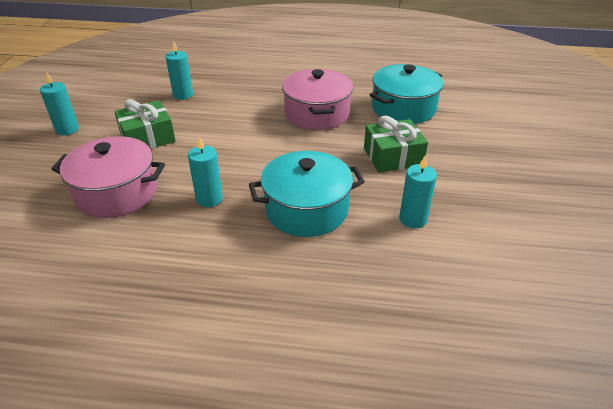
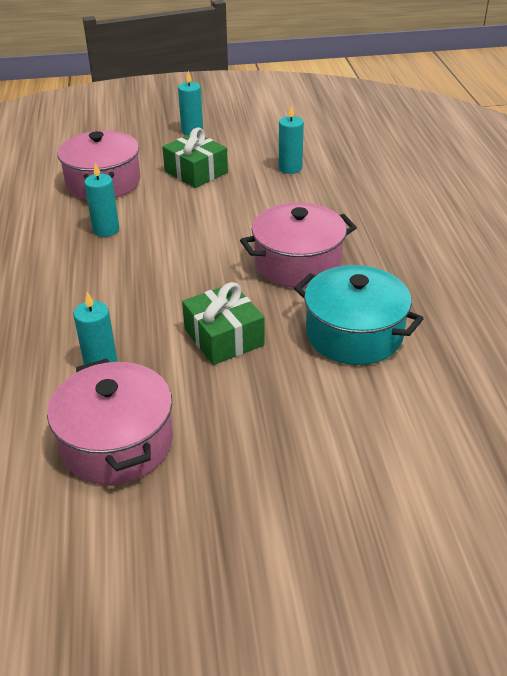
camera: 75 degrees right, 0 degrees up
turquoise pot [249,151,365,237] -> none
none -> pink pot [47,359,173,485]

